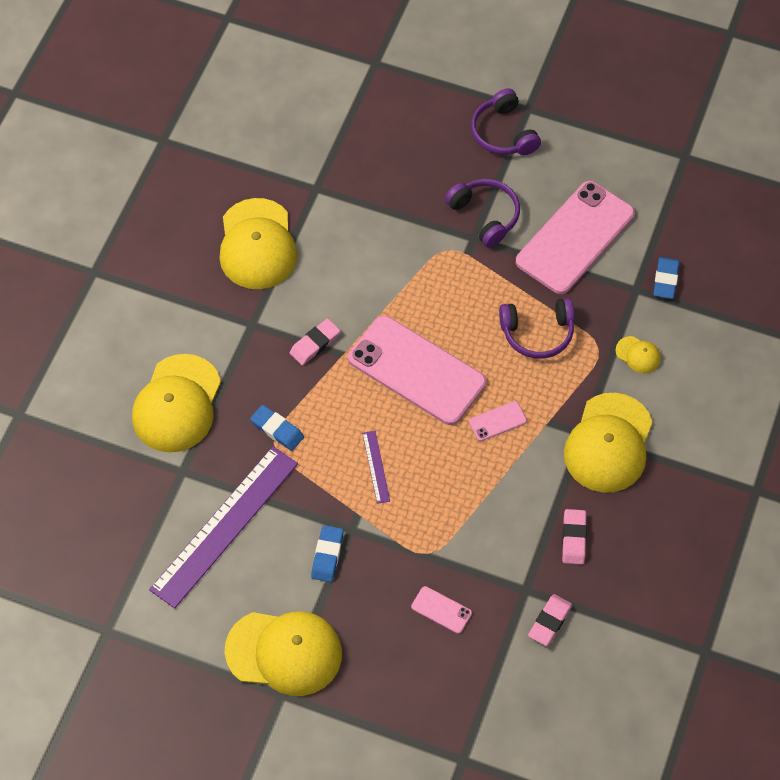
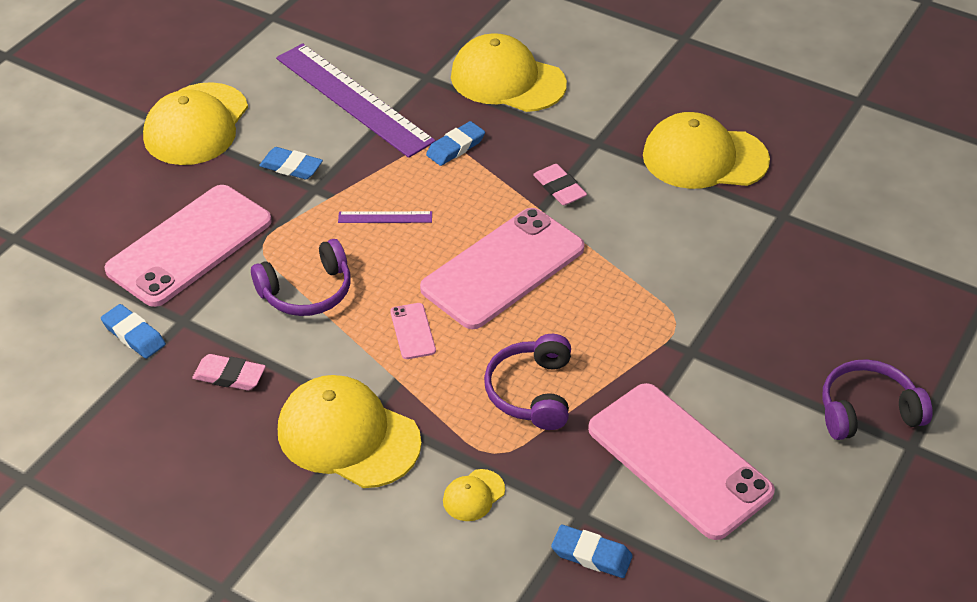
camera: 100 degrees right, 15 degrees down
pink phone [411,586,472,634] -> pink phone [104,185,272,307], size x2.47
purple headphones [445,179,520,248] -> purple headphones moved to [251,239,351,316]
pink eraser [528,594,573,646] -> blue eraser [101,304,166,359]

